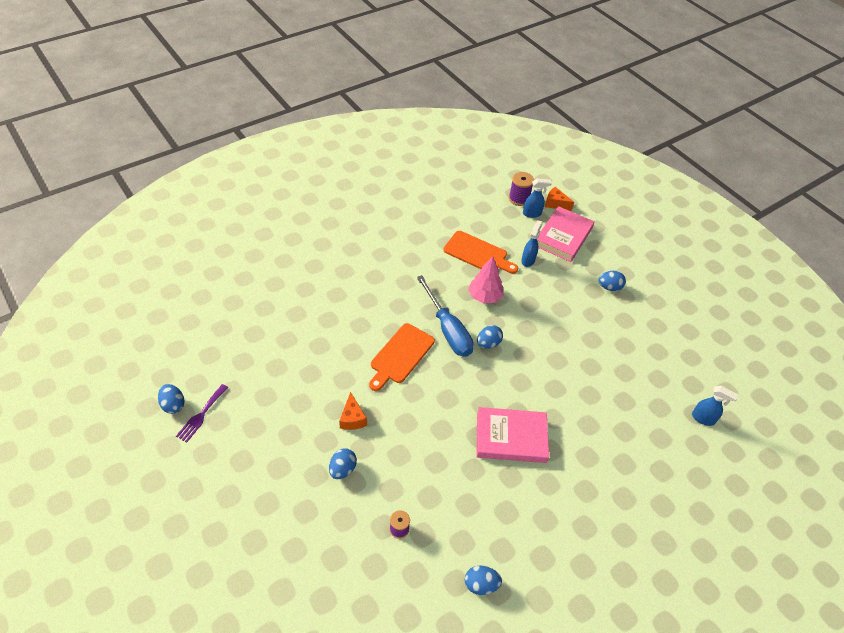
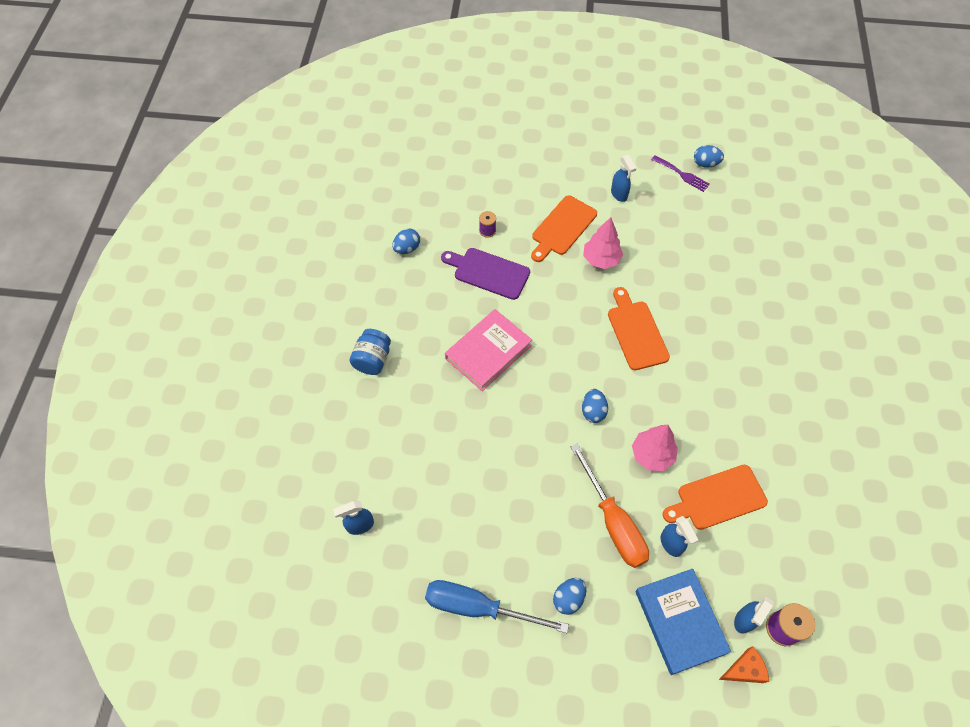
camera: 135 degrees right, 10 degrees up
purple fork [176,384,228,443] -> purple fork turned 150 degrees clockwise [651,155,710,192]
blue egg [329,448,357,479] -> orange cutting board [531,195,597,262]
orange cheese [339,392,367,430] -> pink tree [583,217,623,269]
blue screwdriver [417,275,474,357] -> blue screwdriver moved to [425,580,569,633]
pink book [537,206,594,262] -> blue book [635,569,731,675]
none -> blue jar [350,329,391,375]
none -> purple cutting board [441,248,530,300]
none -> orange screwdriver [571,443,649,568]
none -> blue spray bottle [611,155,637,202]

